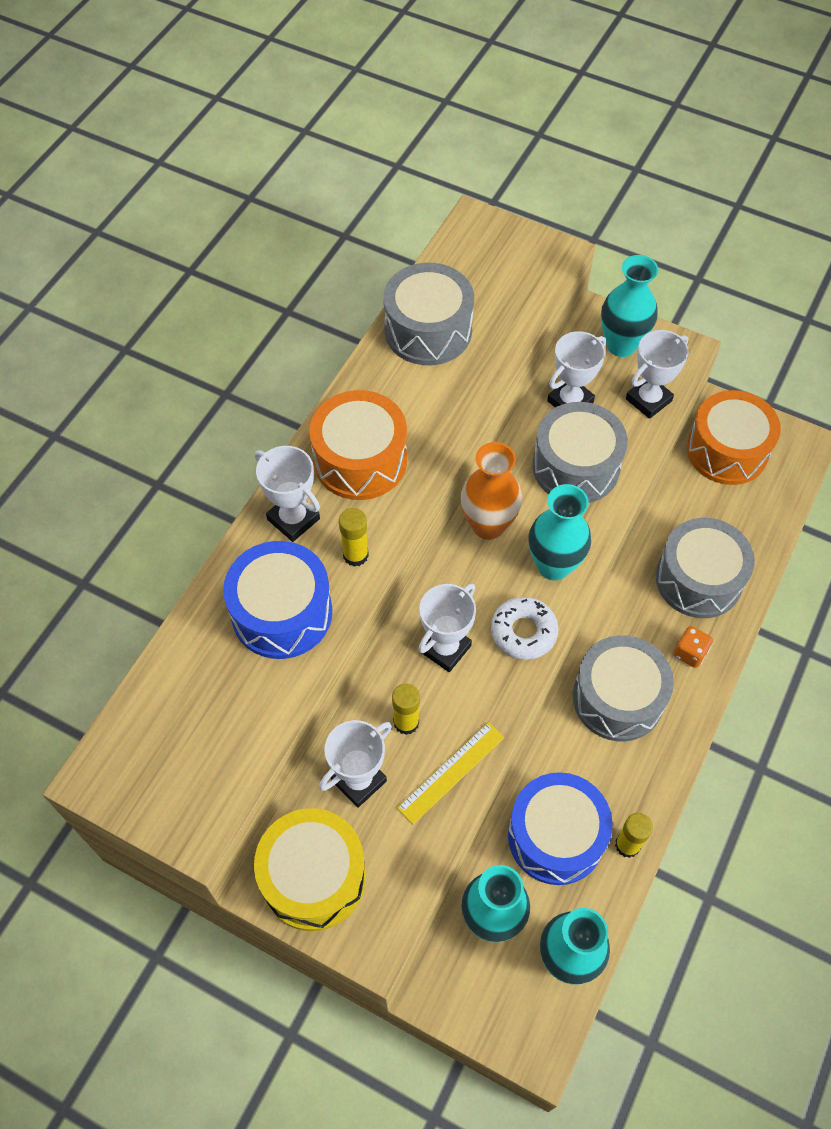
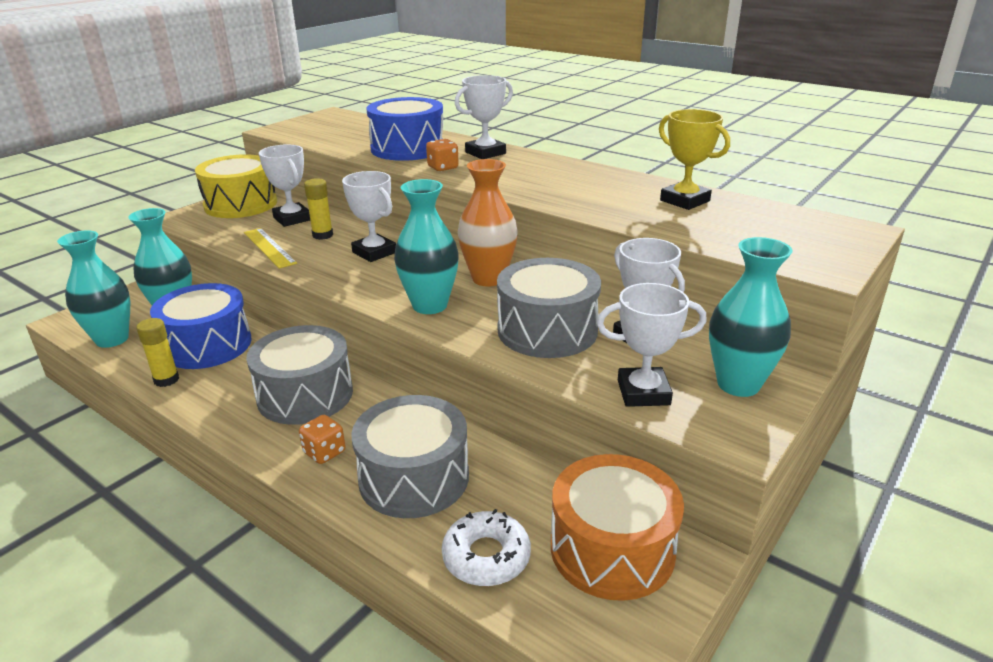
camera: 100 degrees right, 30 degrees down
orange drum [309,390,407,500] -> none
yellow glue stick [339,508,369,567] -> orange dice [426,139,459,171]
grey drum [383,263,474,365] -> yellow trophy [659,109,730,210]
white donut [491,597,558,660] -> white donut moved to [442,509,531,586]
white trophy [626,330,689,419] -> white trophy turned 60 degrees counterclockwise [597,283,707,407]

